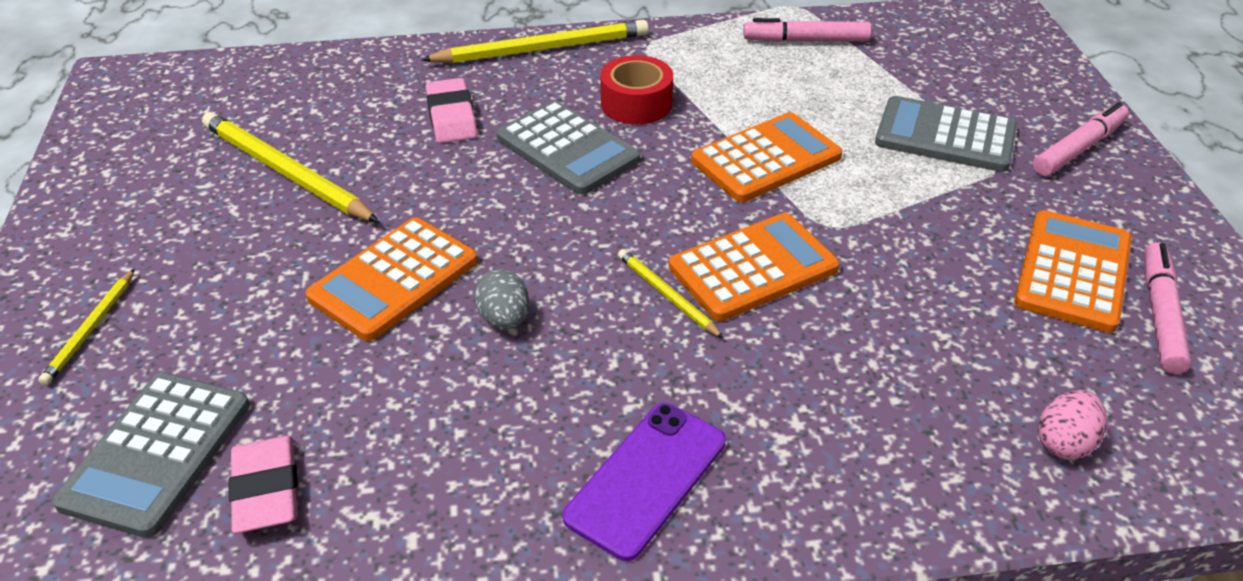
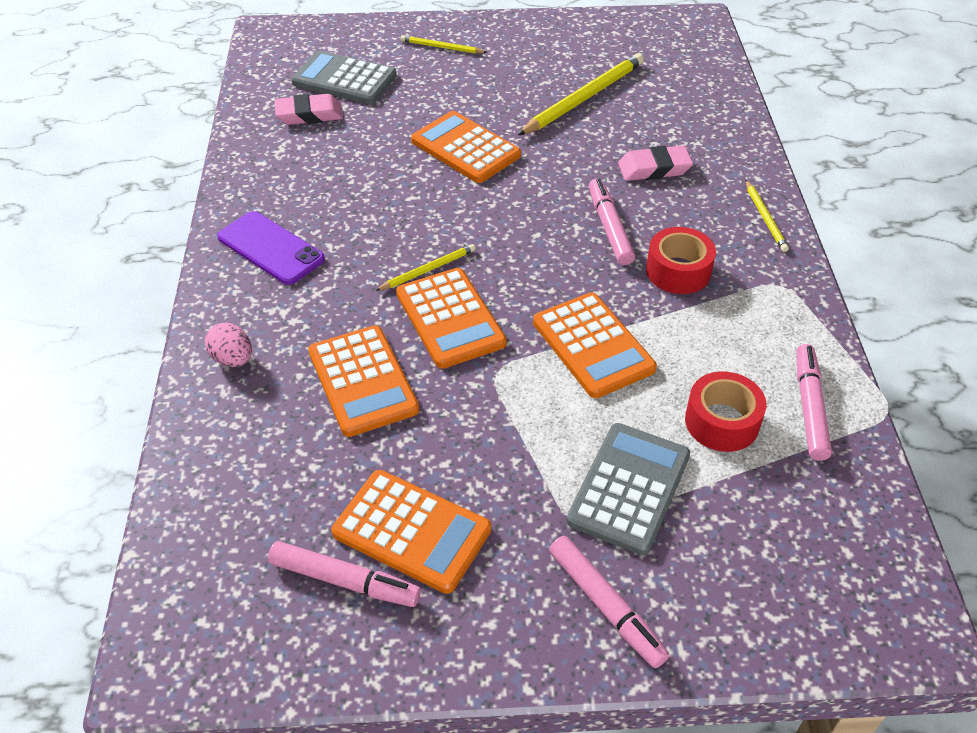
camera: 95 degrees right, 5 degrees up
yellow pencil [421,20,649,63] -> yellow pencil [746,180,789,252], size x0.52
grey egg [474,269,529,330] -> none
grey calculator [497,101,640,195] -> pink marker [589,179,635,265]
pink egg [1038,390,1107,460] -> pink egg moved to [205,323,252,367]
none -> orange calculator [308,325,419,437]
none -> red tape [685,372,767,452]

